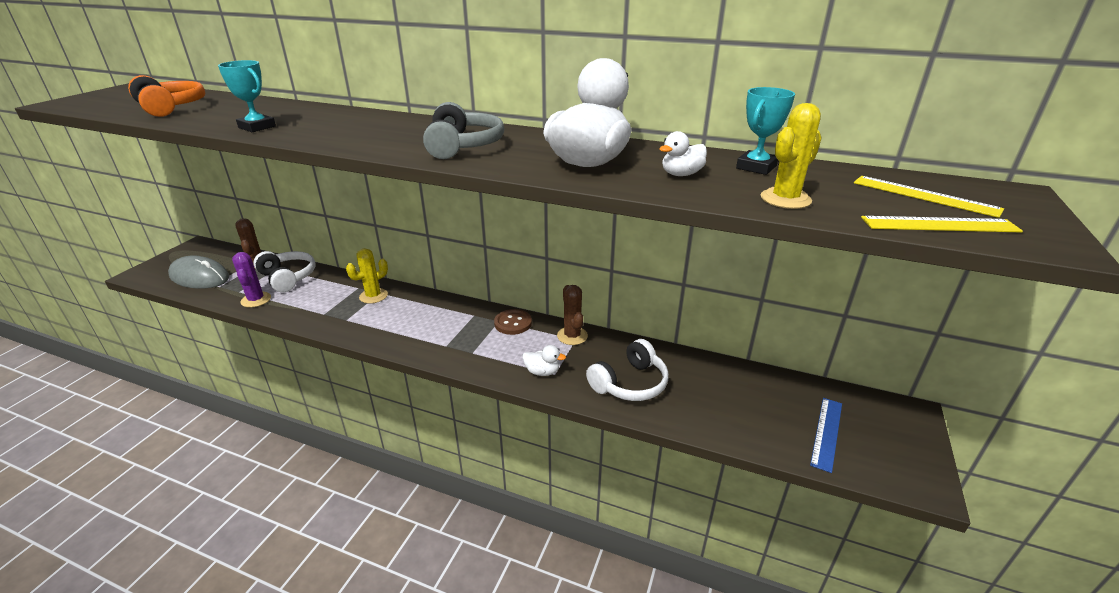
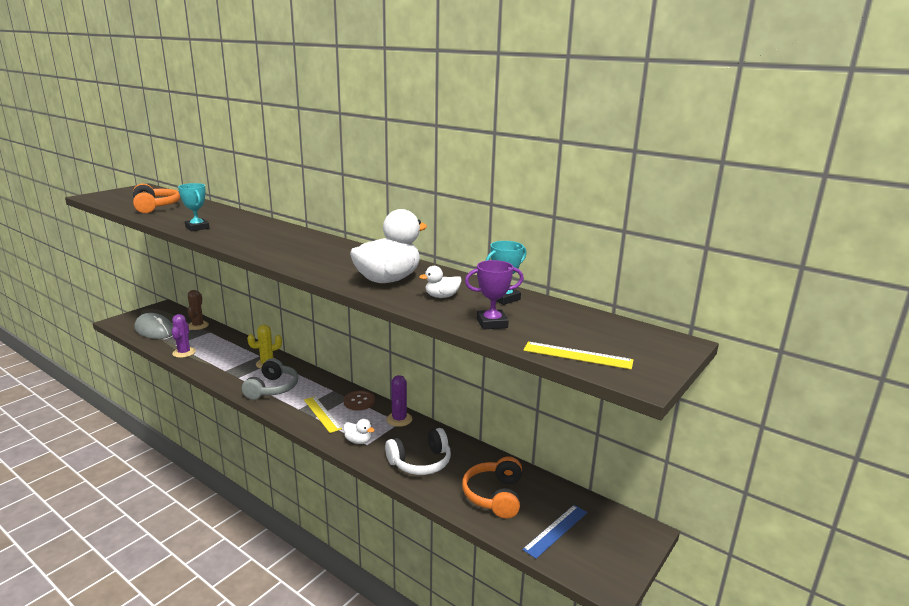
camera: 15 degrees right, 10 degrees down
white headphones [254,251,315,292] -> none
grey headphones [423,102,504,159] -> grey headphones moved to [242,358,298,400]
brown cactus [557,285,588,345] -> purple cactus [386,375,412,427]
yellow cactus [760,103,822,209] -> purple trophy [465,260,524,330]
yellow ruler [854,176,1004,218] -> yellow ruler moved to [304,396,342,433]
none -> orange headphones [462,456,522,518]

